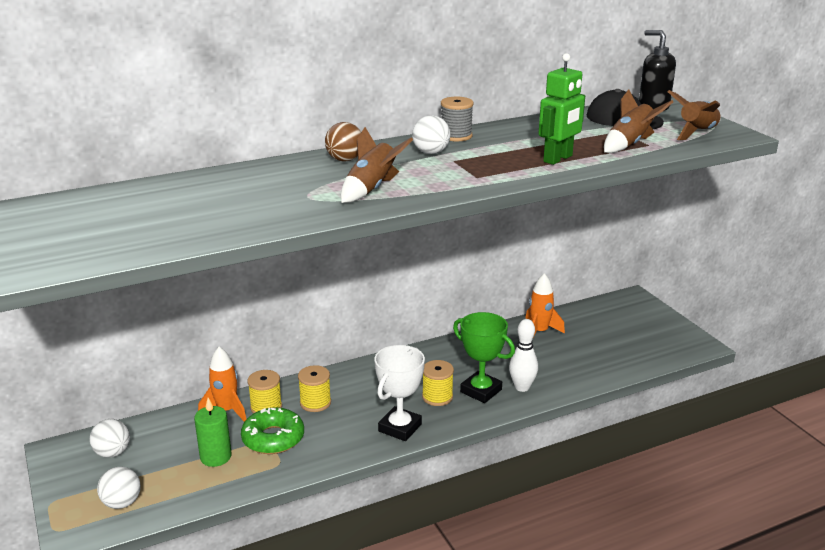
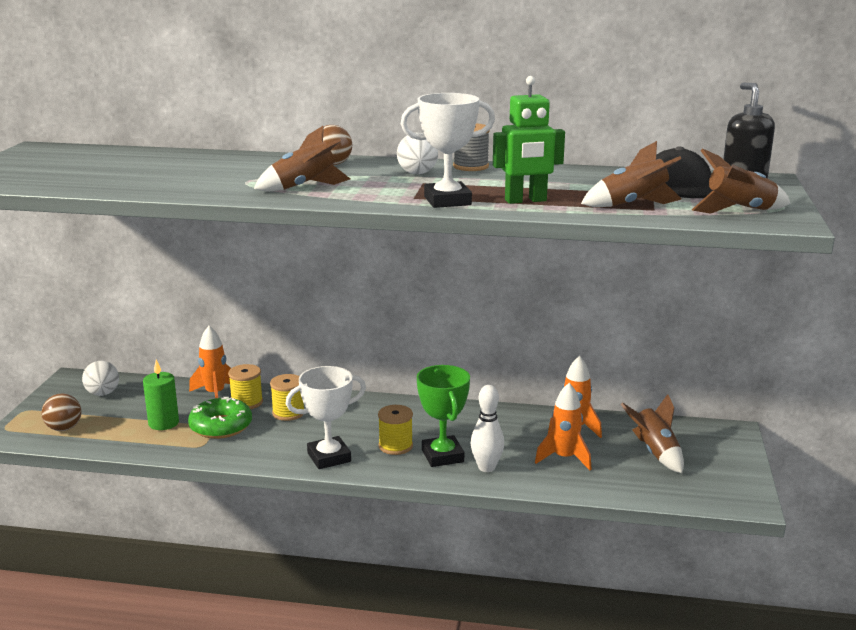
camera: 35 degrees right, 5 degrees down
white ball [97,467,141,509] -> brown ball [41,393,82,431]
none -> white trophy [401,93,495,208]
none -> orange rocket [535,383,591,470]
none -> brown rocket [621,394,684,473]

